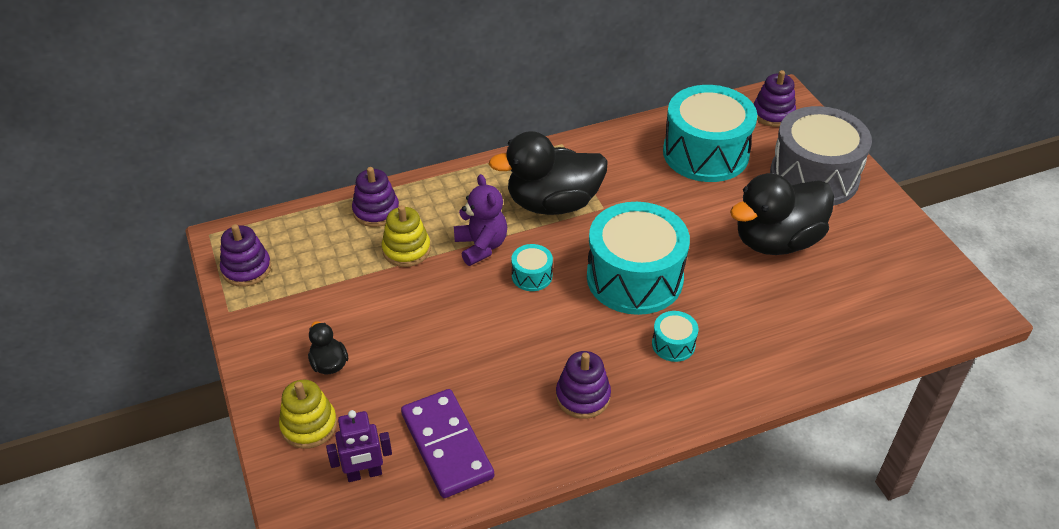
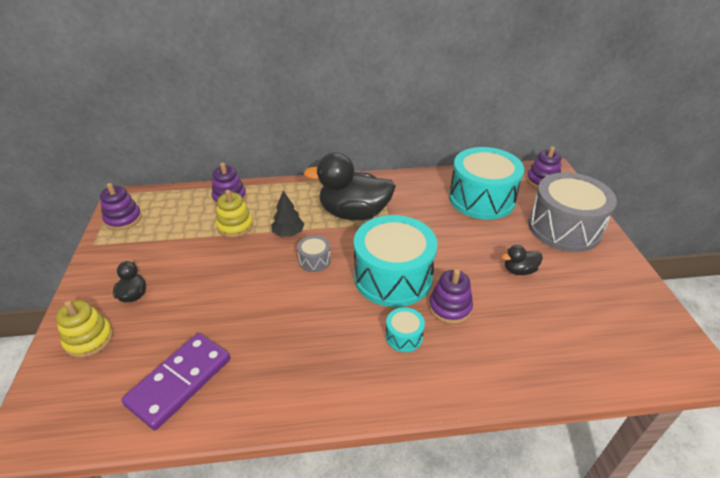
camera: 15 degrees right, 5 degrees down
purple robot [326,410,392,482] -> none
purple domino [401,389,494,498] -> purple domino turned 45 degrees clockwise [121,333,231,430]
purple teddy bear [454,174,507,266] -> black tree [271,191,304,237]
turquoise drum [511,244,553,291] -> grey drum [297,235,331,272]
purple stacking toy [556,351,611,419] -> purple stacking toy moved to [429,269,473,324]
black duck [730,173,834,255] -> black duck [502,245,543,275], size x0.44

